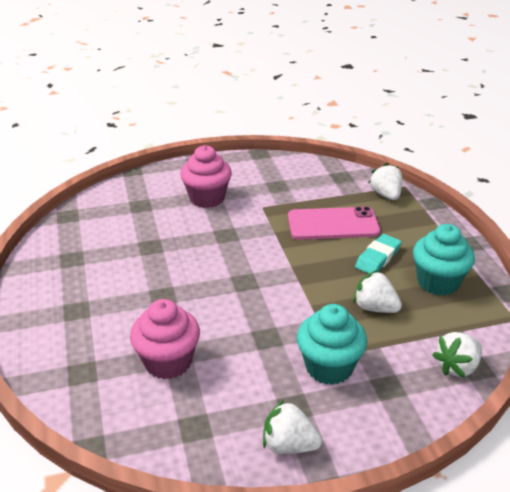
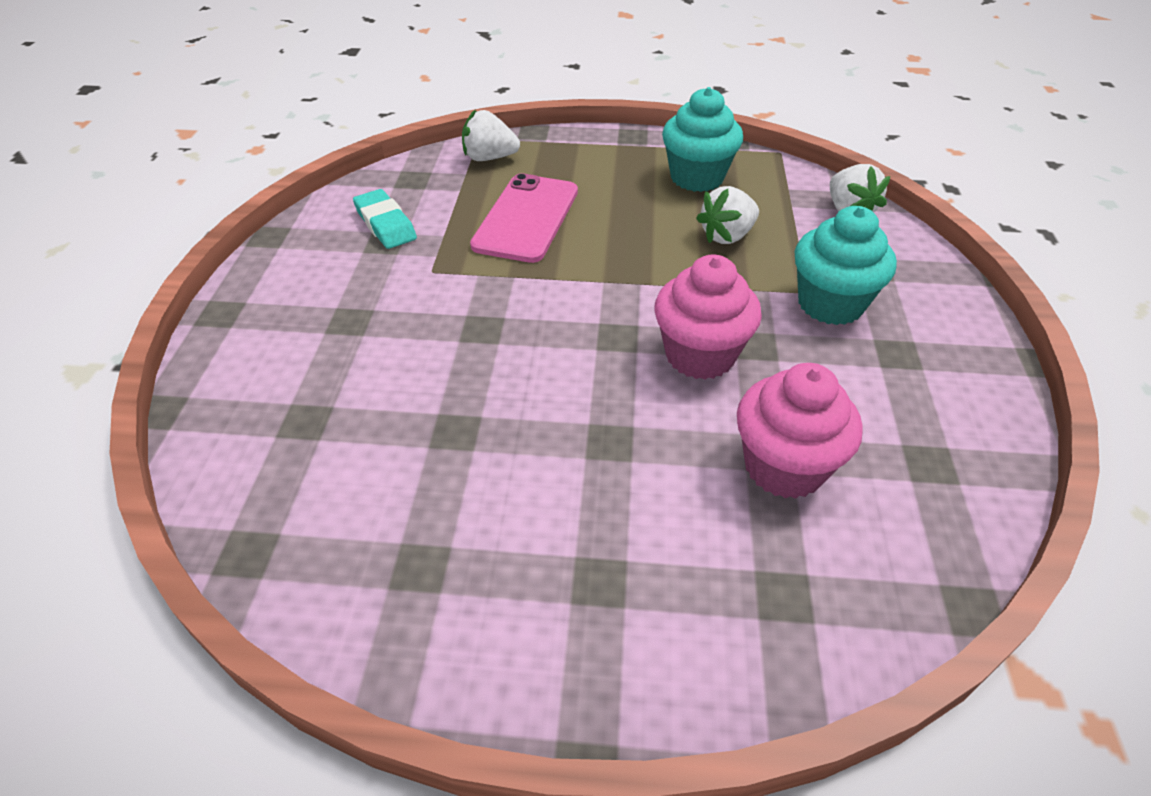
camera: 70 degrees left, 10 degrees up
pink cupcake [180,145,232,208] -> pink cupcake moved to [654,254,762,380]
white strawberry [263,400,322,454] -> none
turquoise eraser [355,234,402,274] -> turquoise eraser moved to [353,189,417,249]

